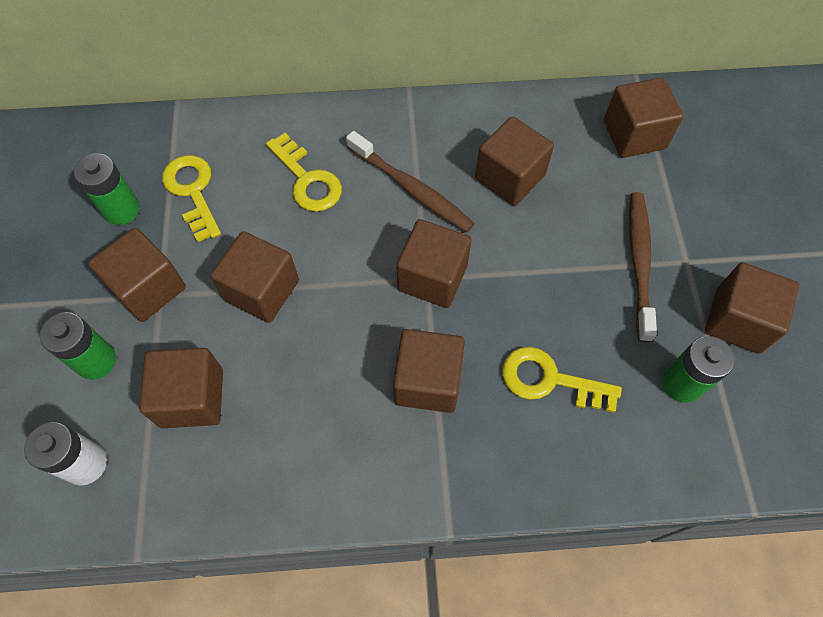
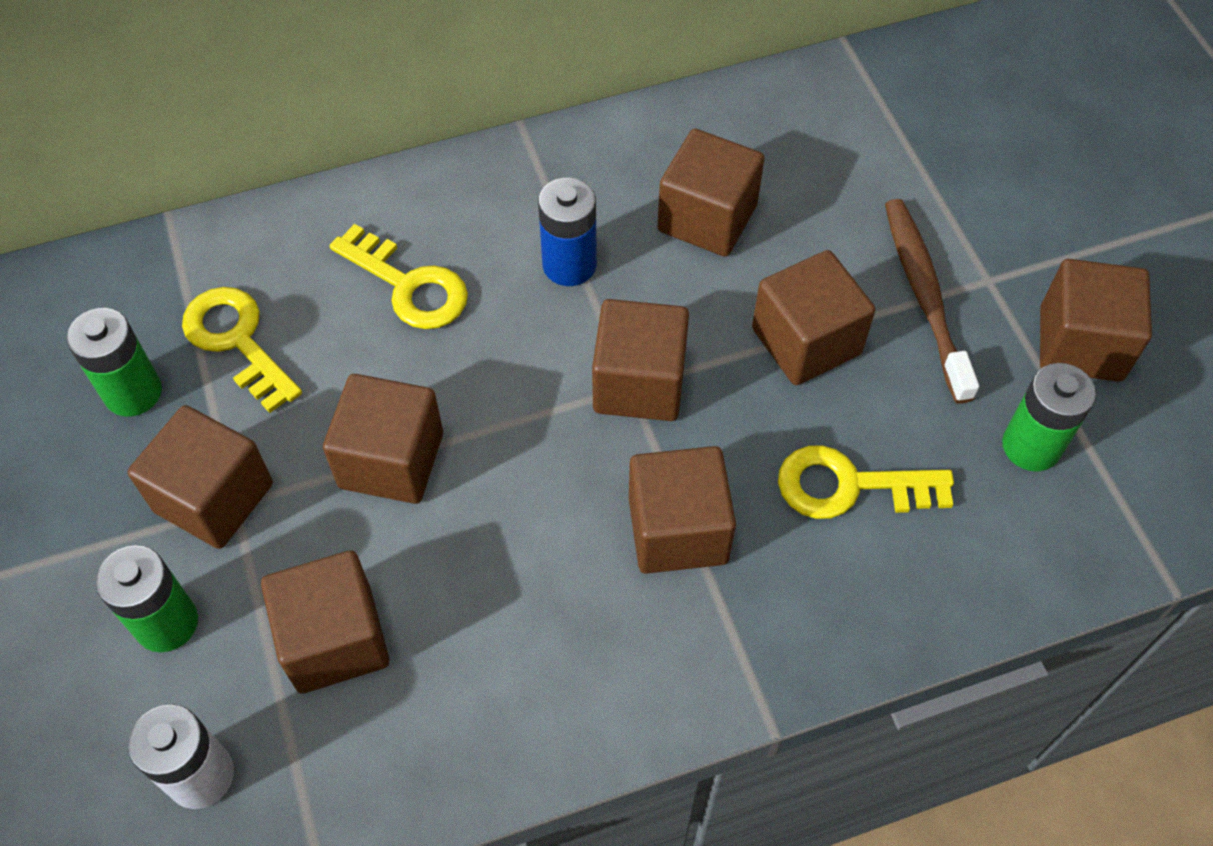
camera: 15 degrees left, 5 degrees down
brown toothbrush [346,131,475,232] -> blue battery [538,178,597,286]
brown cube [604,77,684,158] -> brown cube moved to [752,250,875,385]

